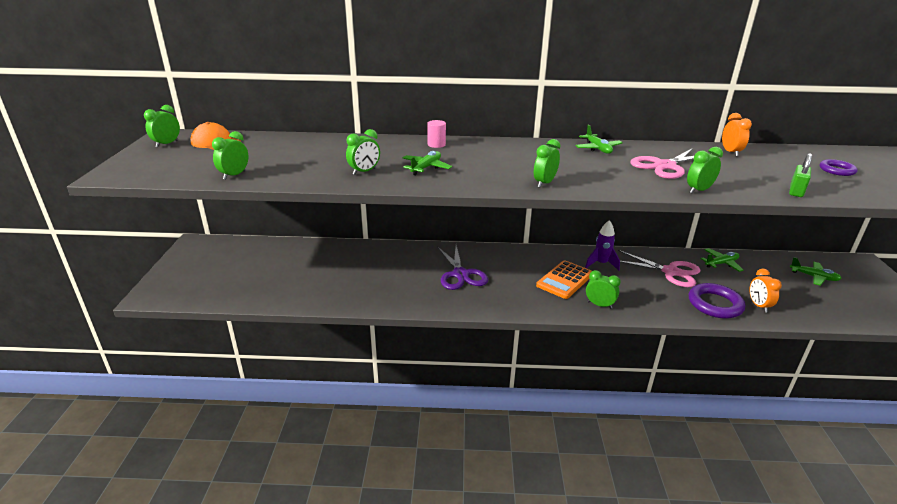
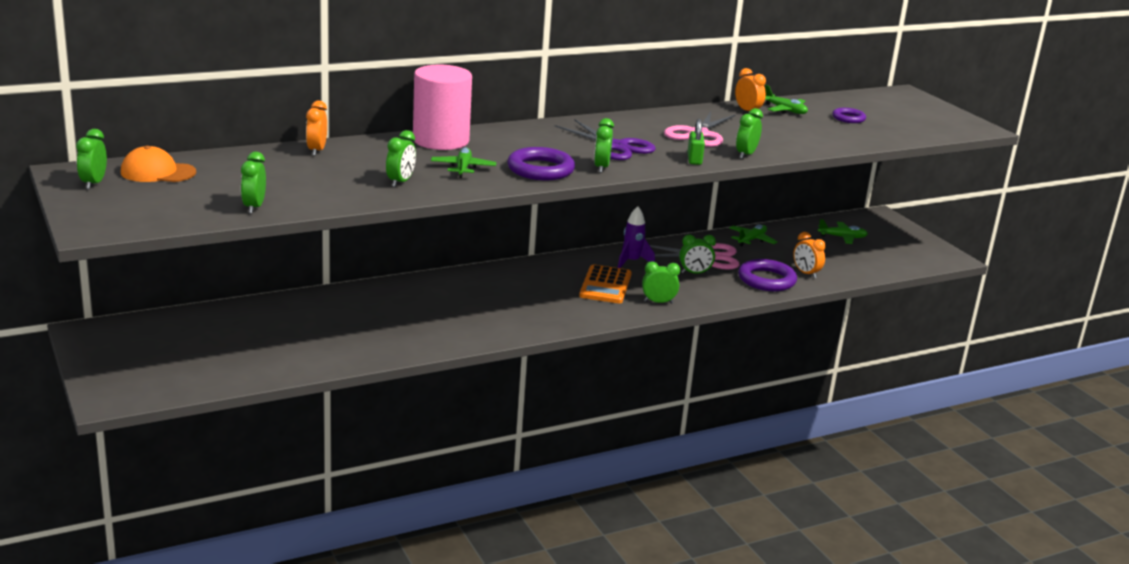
camera: 30 degrees left, 5 degrees down
pink cylinder [427,120,446,148] -> pink cylinder [413,65,472,150], size x2.46
purple scissors [437,245,488,290] -> purple scissors moved to [555,119,656,160]
green plane [576,125,623,154] -> green plane moved to [765,85,808,114]
green padlock [789,153,812,197] -> green padlock moved to [687,119,705,165]
none -> orange clock [306,101,327,156]
none -> purple ring [507,147,575,180]
none -> green clock [679,234,716,274]

